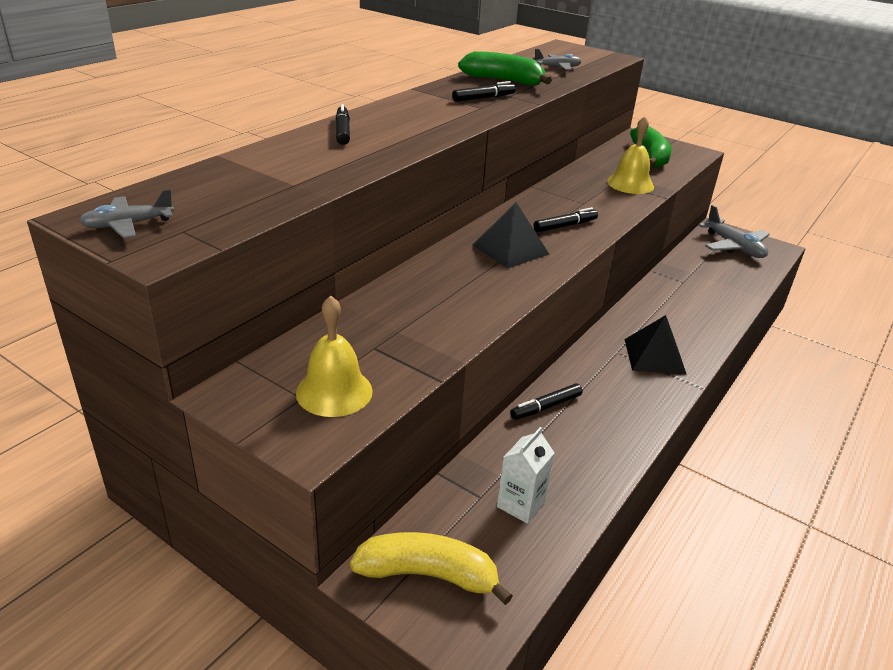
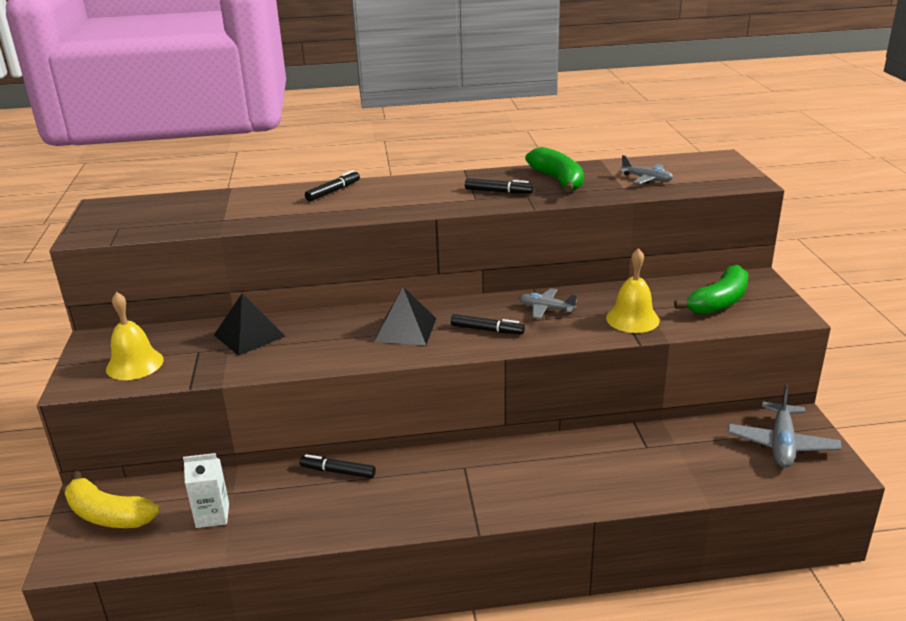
camera: 50 degrees right, 5 degrees down
grey plane [79,189,174,239] -> grey plane moved to [519,288,577,319]
yellow banana [350,532,513,605] -> yellow banana turned 150 degrees clockwise [65,471,160,528]
black pyramid [625,315,687,375] -> black pyramid moved to [214,293,286,356]

